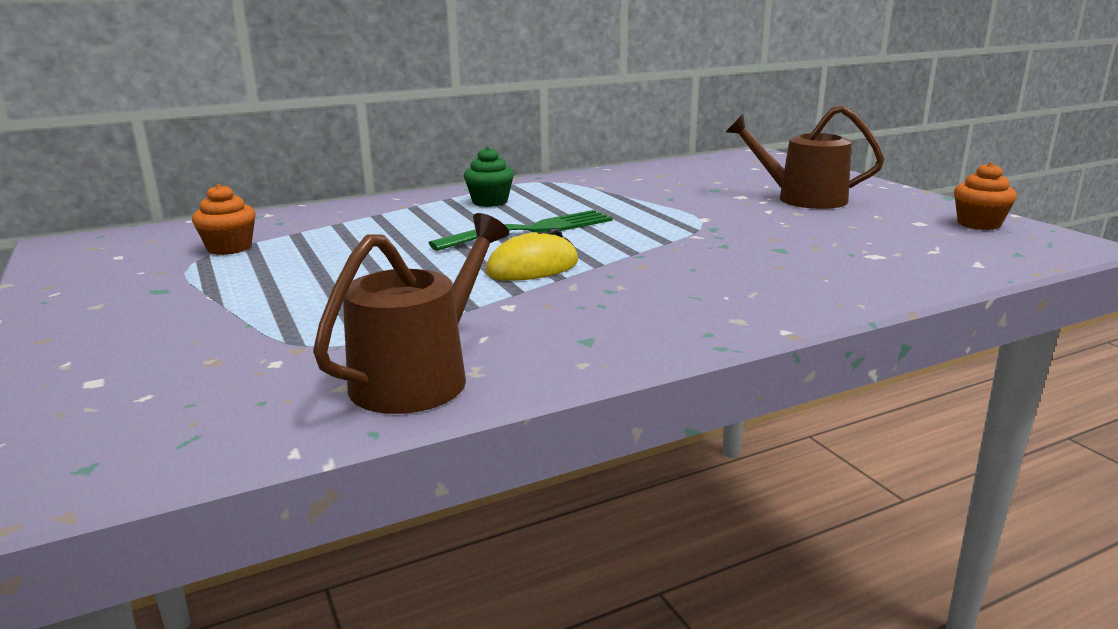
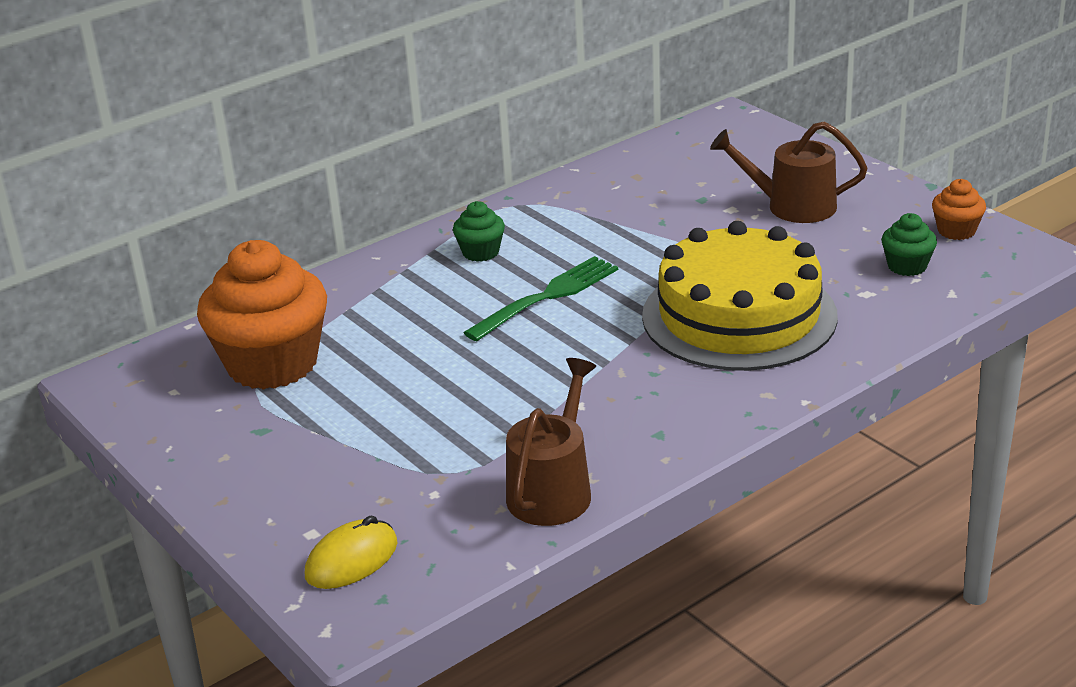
camera: 10 degrees left, 10 degrees up
orange cupcake [192,184,256,255] -> orange cupcake [197,240,327,390], size x2.23
yellow mouse [485,228,578,281] -> yellow mouse moved to [305,515,397,589]
none -> yellow cake [642,221,838,371]
none -> green cupcake [881,213,937,276]

